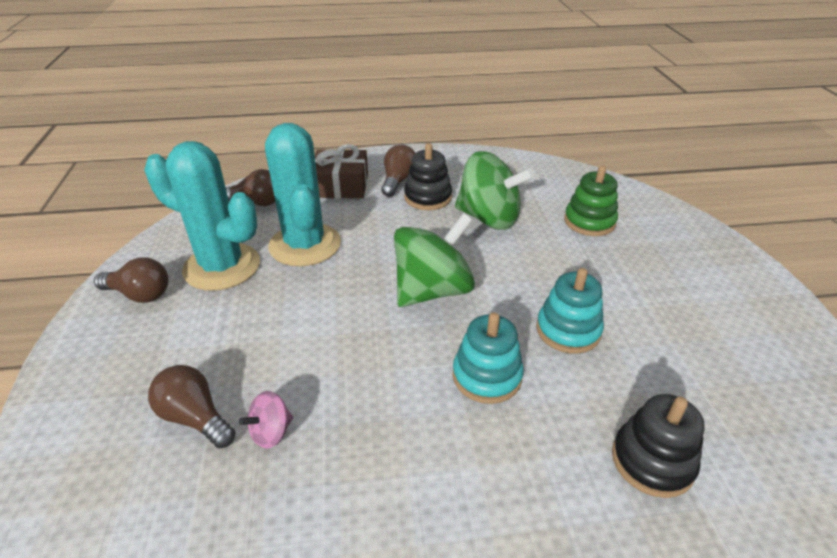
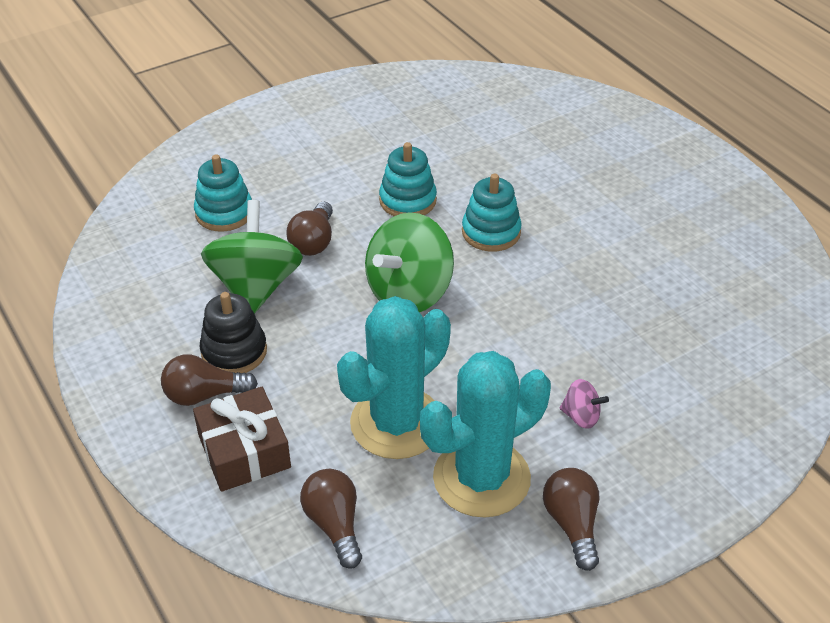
camera: 115 degrees left, 5 degrees up
turquoise cactus [144,141,260,291] -> turquoise cactus turned 60 degrees clockwise [420,351,551,518]
brown light bulb [148,365,236,448] -> brown light bulb moved to [286,202,333,256]
pink spinning top [239,391,293,449] -> pink spinning top moved to [560,379,609,429]
green spinning top [394,213,475,307] -> green spinning top turned 75 degrees counterclockwise [365,213,454,312]
green stacking toy [564,166,618,236] -> turquoise stacking toy [194,154,252,232]
black stacking toy [612,394,705,498] -> none

